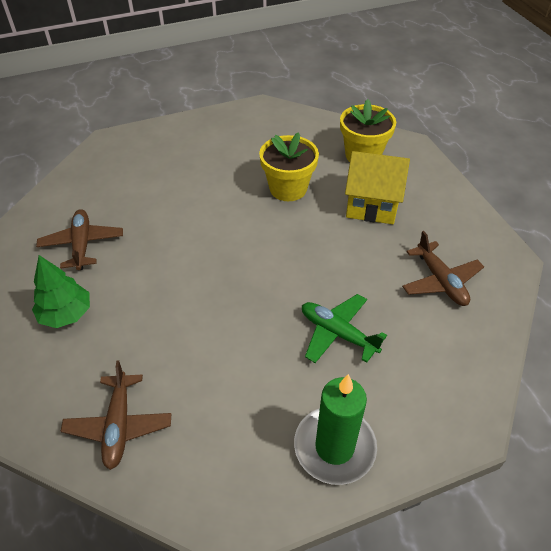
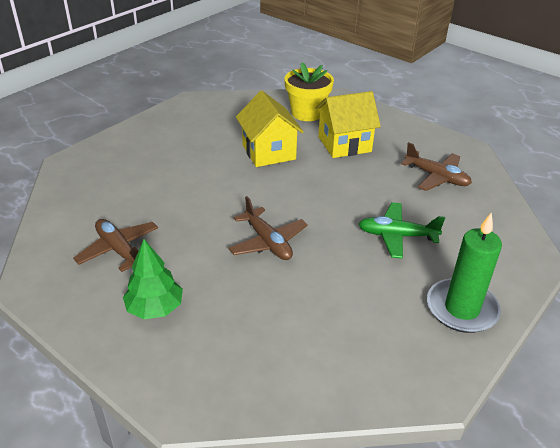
camera: 30 degrees left, 10 degrees down
brown plane [61,361,171,470] -> brown plane moved to [228,196,308,260]
yellow flower pot [259,132,319,201] -> yellow house [236,91,304,167]

